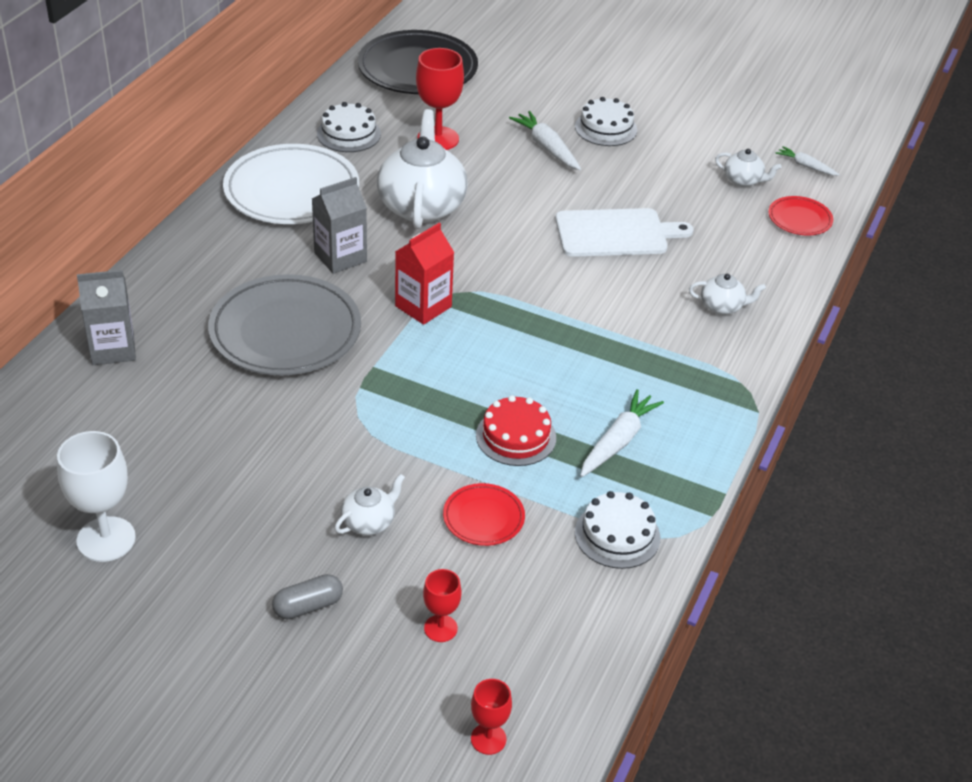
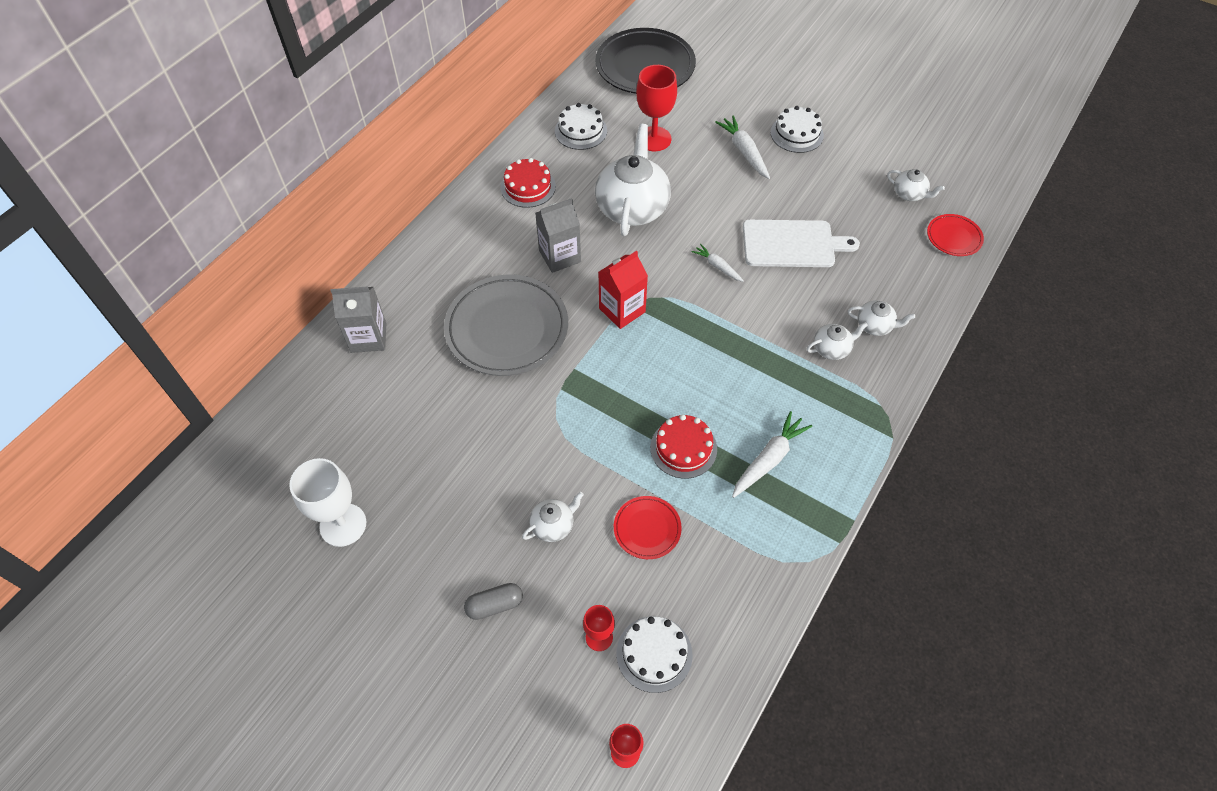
camera: 10 degrees right, 15 degrees up
white plate [223,144,359,224] -> red cake [500,158,556,208]
white cake [575,491,660,569] -> white cake moved to [617,616,693,693]
white carrot [776,146,840,176] -> white carrot moved to [692,244,744,282]
none -> white teapot [807,322,868,360]

